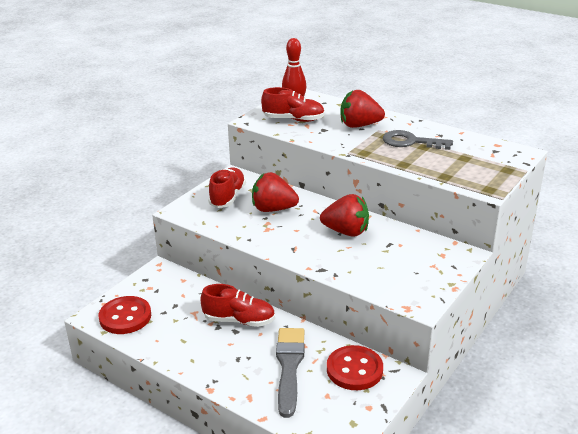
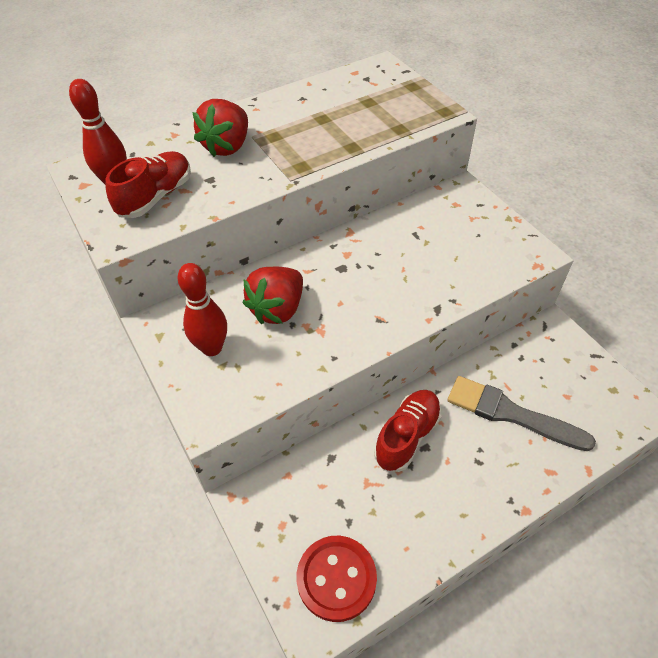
camera: 65 degrees left, 20 degrees up
red shoe [208,168,246,208] -> red bowling pin [177,263,227,356]
red strawberry [320,194,369,237] -> none
red button [327,345,383,390] -> none
grey key [383,130,453,150] -> none

